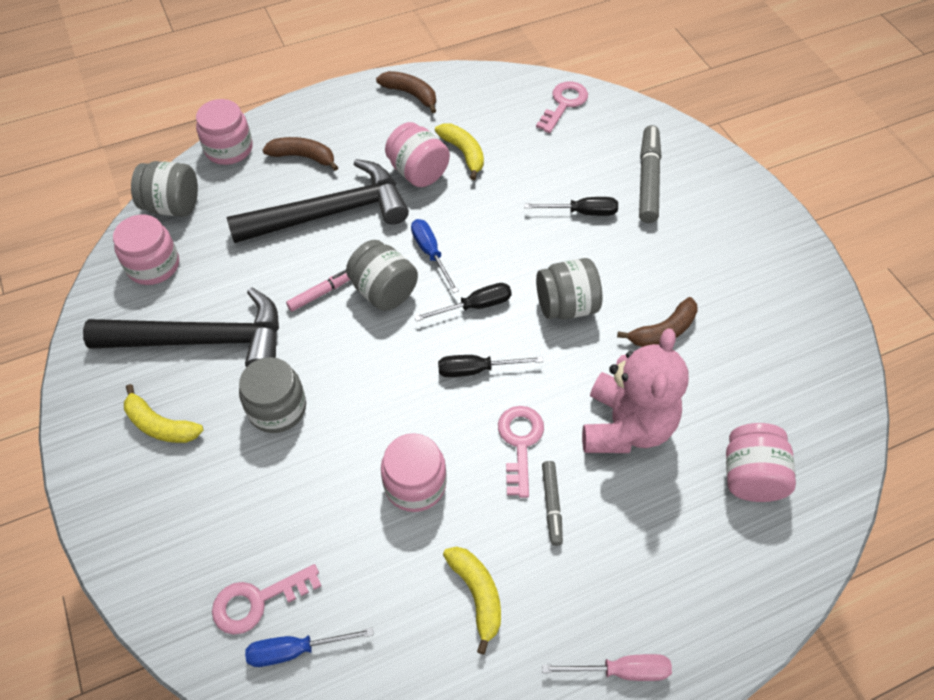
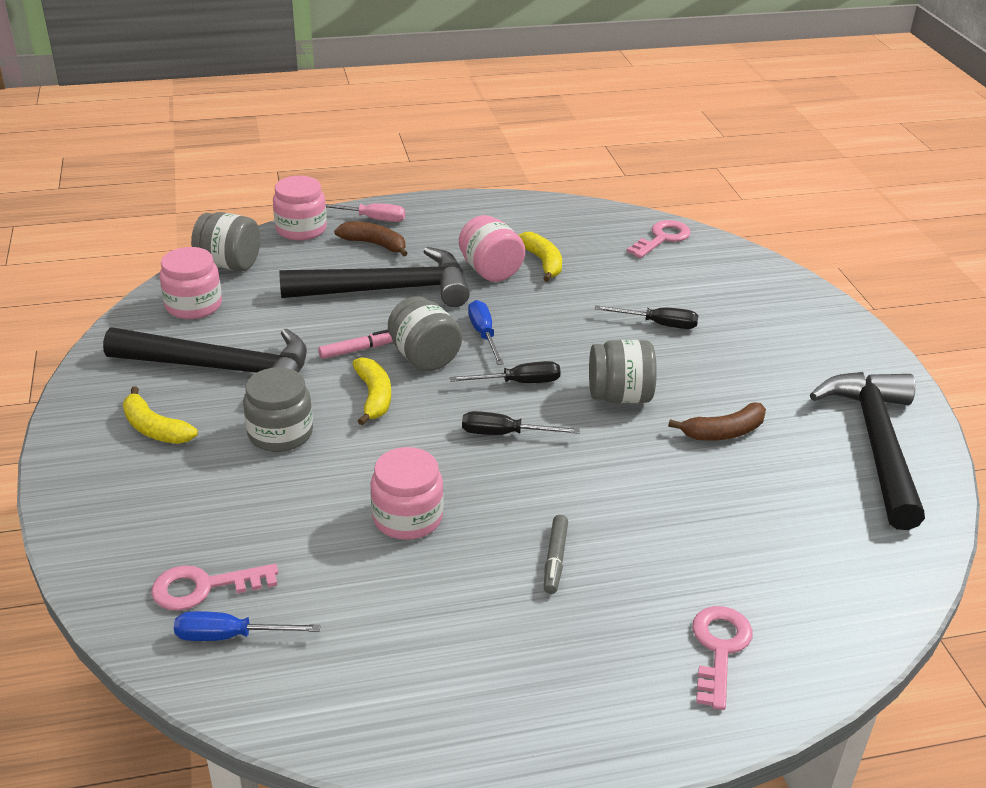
camera: 10 degrees right, 20 degrees down
brown banana [376,71,436,113] -> none
yellow banana [443,547,501,654] -> yellow banana moved to [352,357,391,425]
pink key [498,406,544,498] -> pink key moved to [692,606,753,710]
pink screwdriver [542,654,672,681] -> pink screwdriver moved to [326,203,405,222]
pink teddy bear [582,328,689,453] -> none
grey marker [639,125,661,223] -> none
pink jar [726,423,796,502] -> none
none -> black hammer [810,372,925,530]

